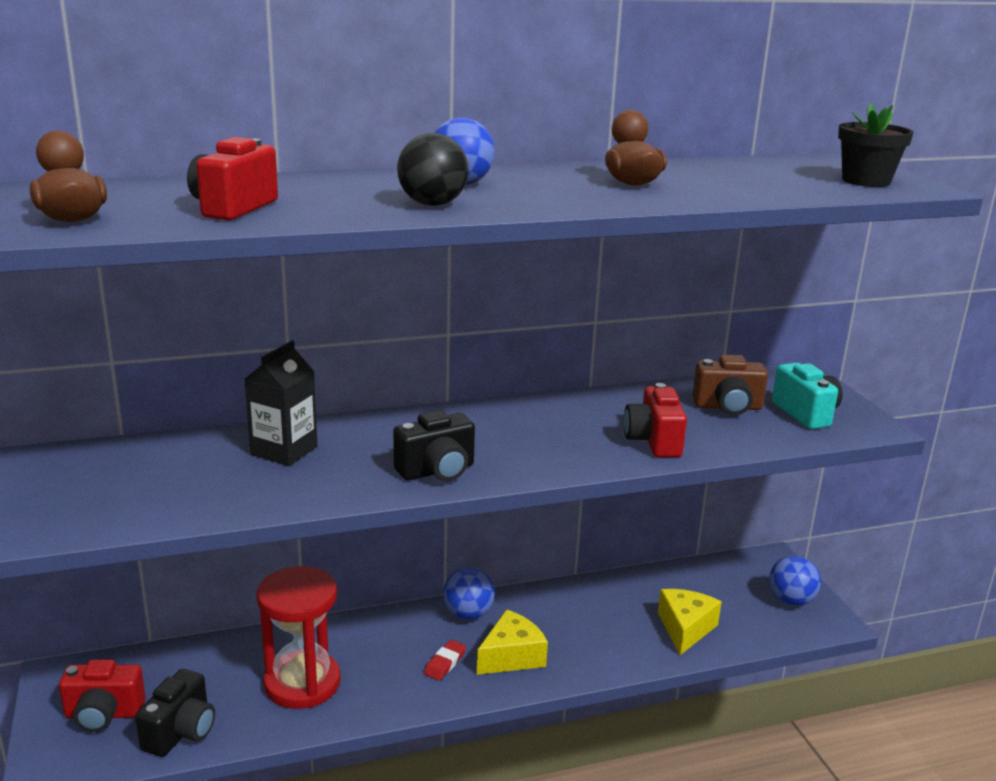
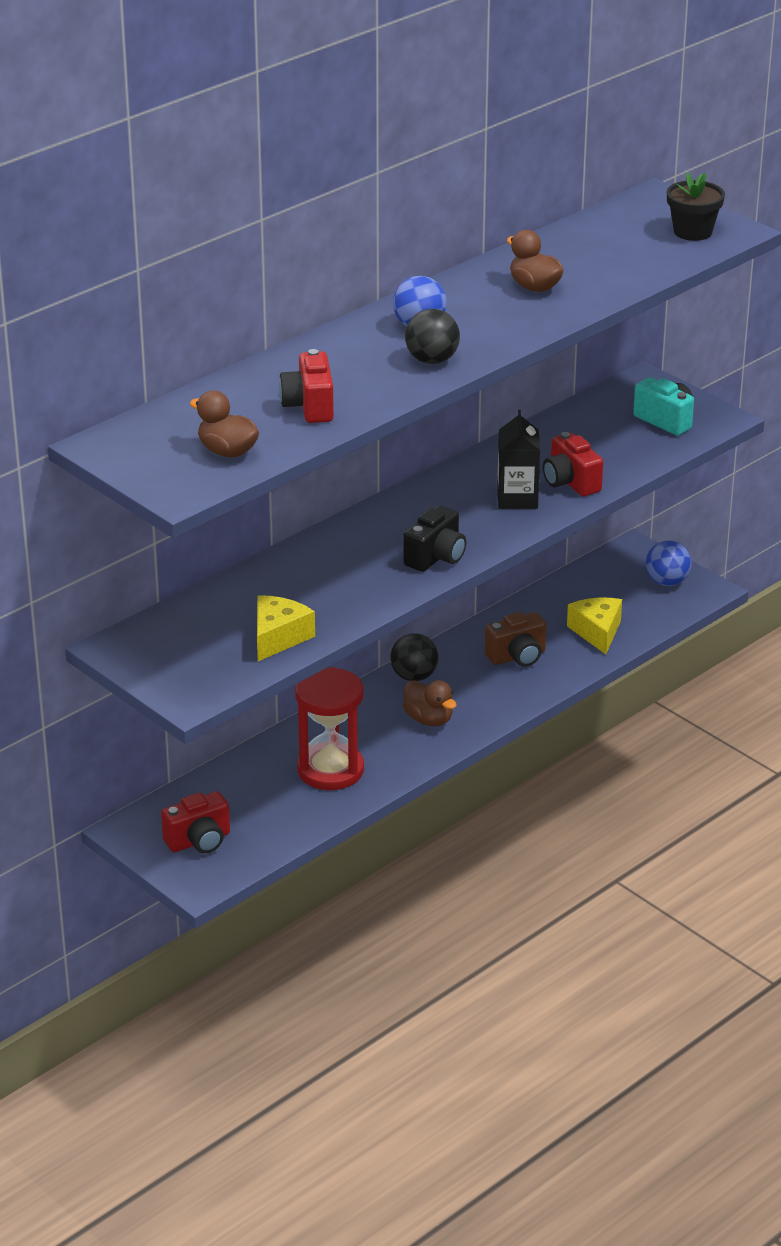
camera: 25 degrees left, 10 degrees up
black camera [135,669,215,757] -> none
black carton [245,340,318,466] -> black carton moved to [497,409,540,509]
red eraser [424,640,466,681] -> brown duck [403,680,457,726]
blue ball [443,567,495,620] -> black ball [390,633,438,681]
yellow cheese [477,609,548,675] -> yellow cheese moved to [257,595,315,661]
brown camera [693,355,768,415] -> brown camera moved to [485,612,547,667]

